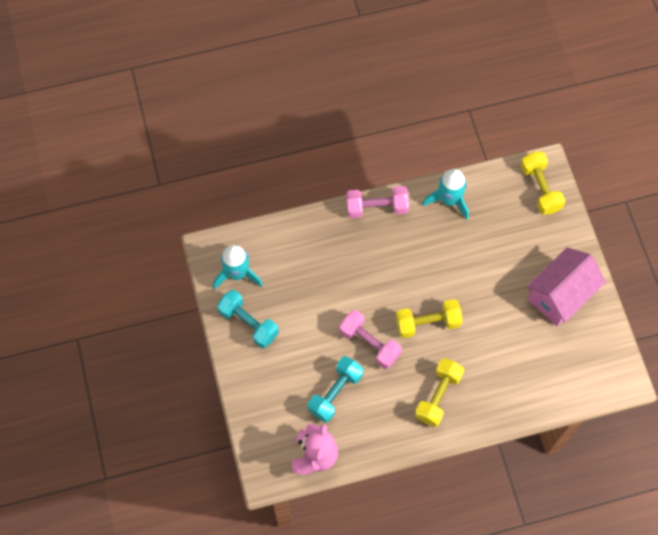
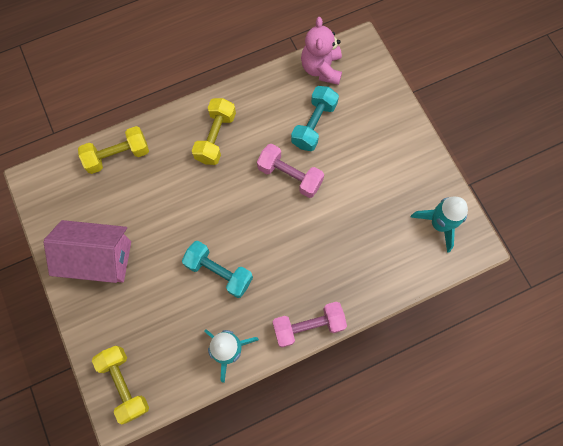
camera: 170 degrees right, 5 degrees up
turquoise dumbbell [217,290,279,348] -> turquoise dumbbell moved to [182,241,253,298]
yellow dumbbell [396,299,463,338] -> yellow dumbbell moved to [78,126,149,174]
pink house [526,248,606,326] -> pink house turned 60 degrees clockwise [44,220,131,283]

